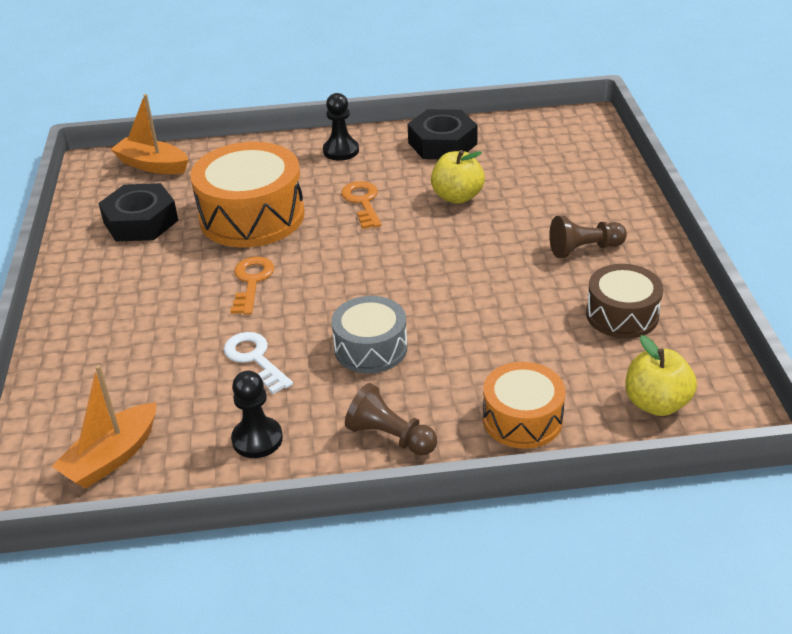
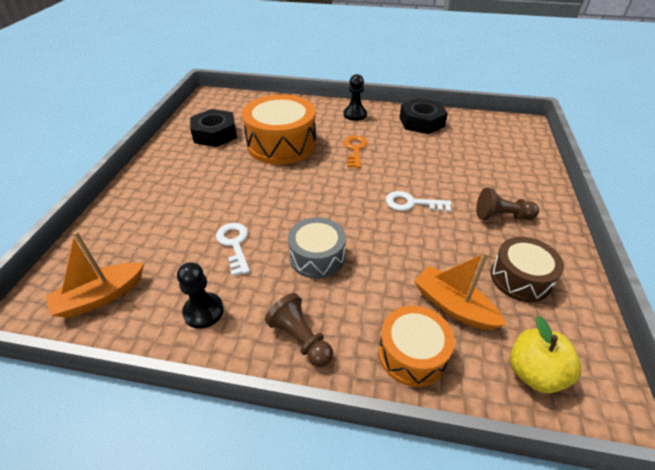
camera: 15 degrees right, 5 degrees up
orange boat [110,94,188,174] -> orange boat moved to [414,252,506,330]
orange key [230,257,274,315] -> none
yellow apple [431,150,485,204] -> none
none -> white key [386,191,452,212]

